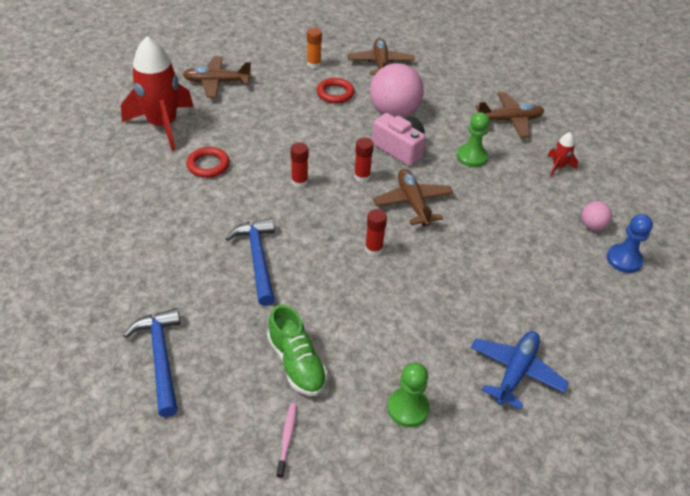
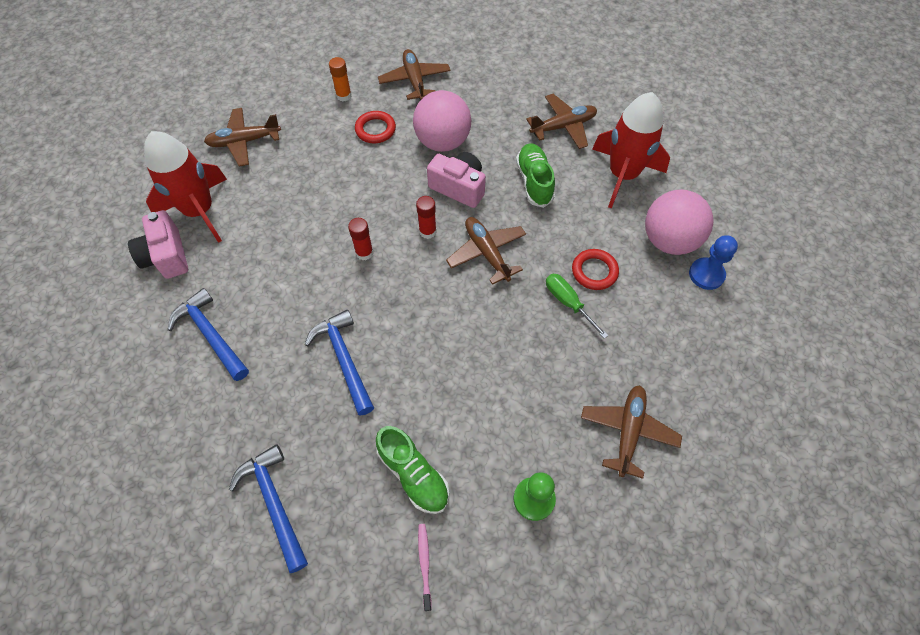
camera: 10 degrees left, 15 degrees up
red ring [186,147,230,178] -> red ring moved to [572,249,619,290]
red glue stick [365,209,387,256] -> none
green pawn [457,112,489,167] -> green shoe [516,143,555,208]
blue plane [470,331,569,410] -> brown plane [581,385,682,479]
red rocket [548,132,578,177] -> red rocket [592,92,670,208], size x2.33
pink ball [581,201,612,230] -> pink ball [645,190,714,255], size x2.10
none -> pink camera [128,210,188,279]
none -> blue hammer [168,288,249,381]
none -> green screwdriver [546,274,608,339]

